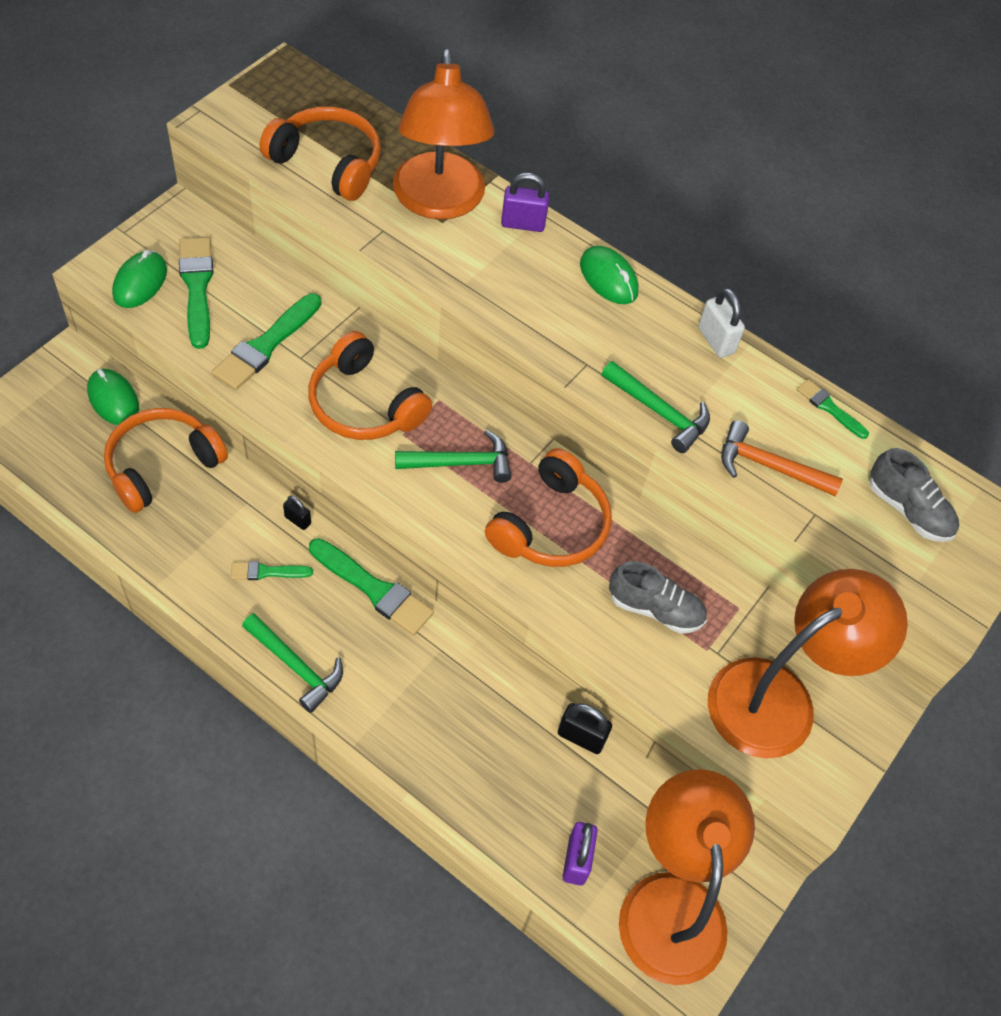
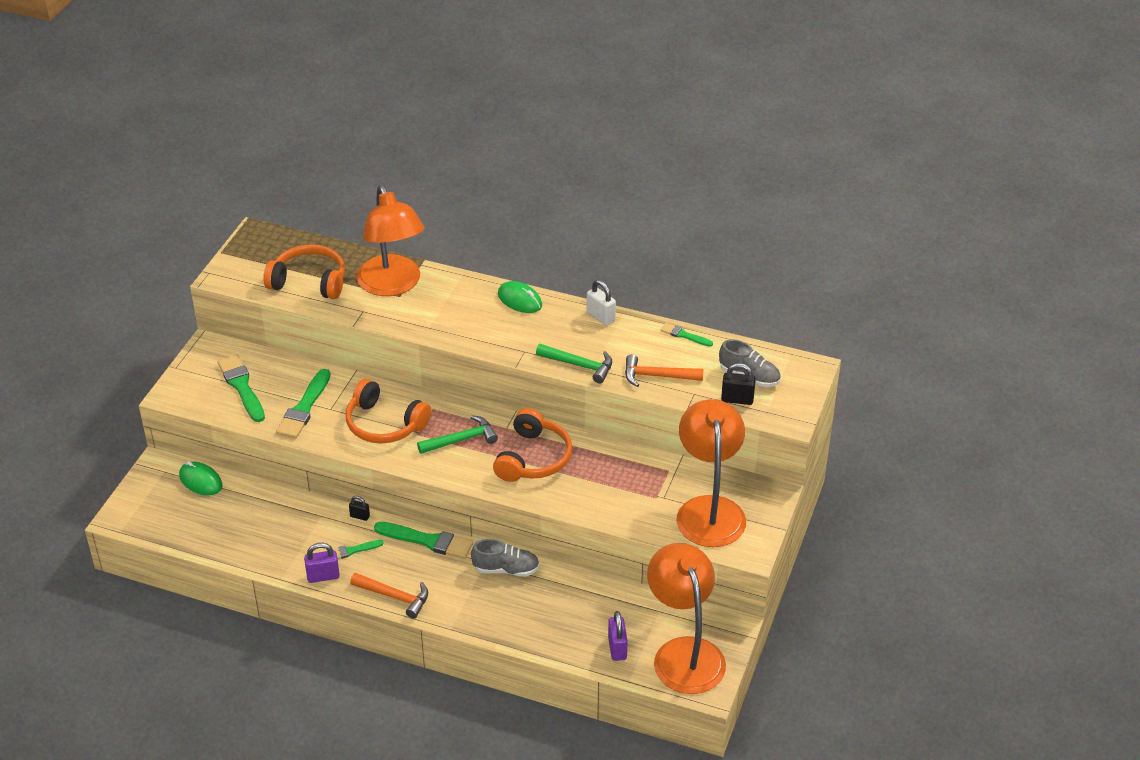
camera: 10 degrees left, 15 degrees down
orange headphones [104,408,228,513] -> none
green mouse [112,250,167,308] -> none
green hammer [242,613,343,713] -> orange hammer [350,573,428,619]
purple padlock [501,173,549,232] -> purple padlock moved to [304,543,340,583]
black padlock [558,703,612,754] -> black padlock moved to [721,363,756,405]
grey shoe [609,561,707,634] -> grey shoe moved to [471,539,539,577]
orange lamp [708,569,908,758] -> orange lamp turned 45 degrees counterclockwise [677,399,746,547]

